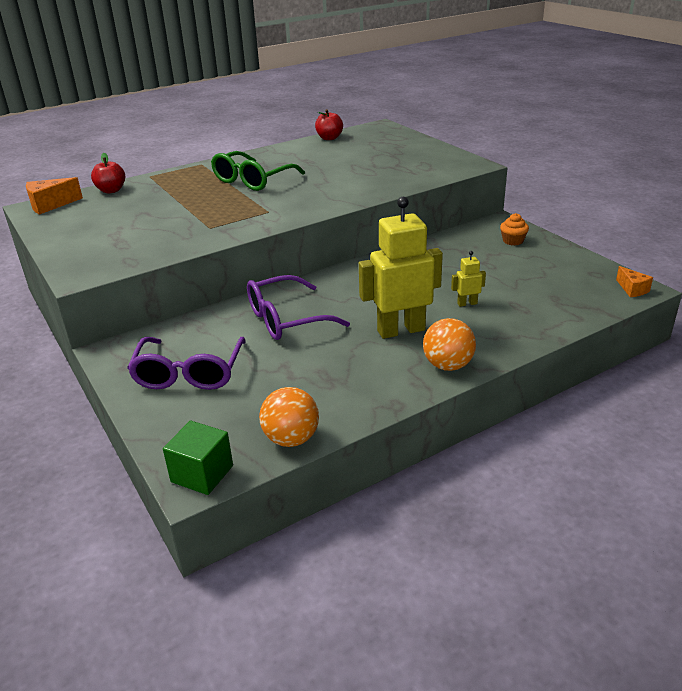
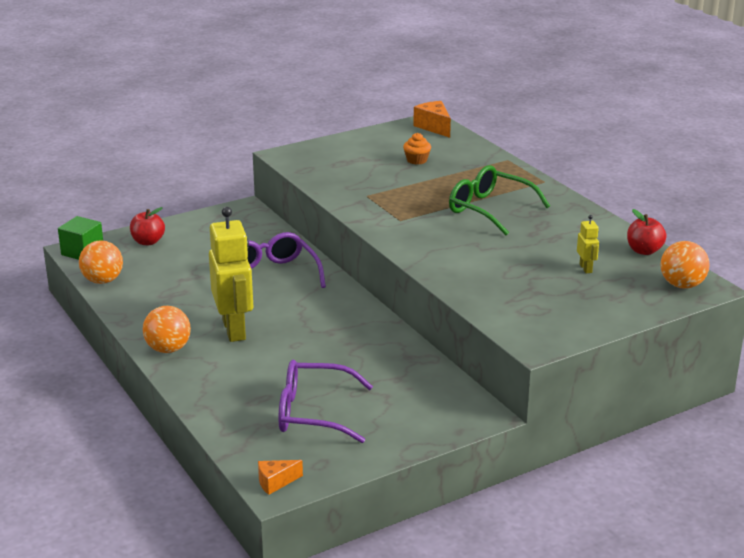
camera: 90 degrees right, 5 degrees down
red apple [91,153,125,193] -> red apple moved to [130,207,165,245]
purple glasses [127,337,246,390] -> purple glasses moved to [279,360,373,443]
yellow robot [451,251,486,307] -> yellow robot moved to [577,215,599,273]
orange cupcake [500,213,529,246] -> orange cupcake moved to [403,133,431,165]
none -> orange ball [660,241,710,289]

